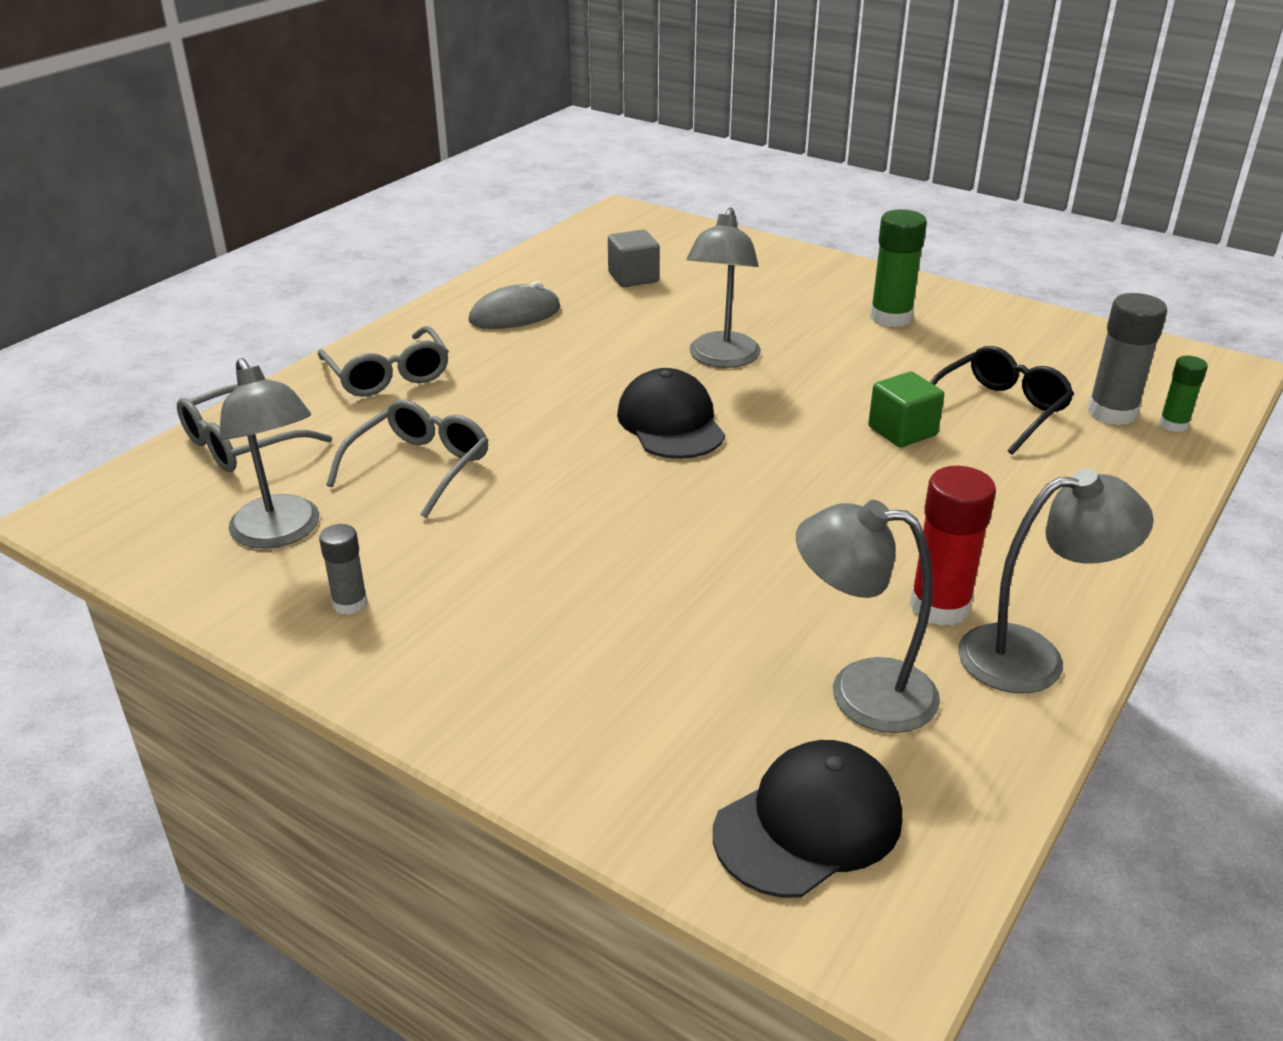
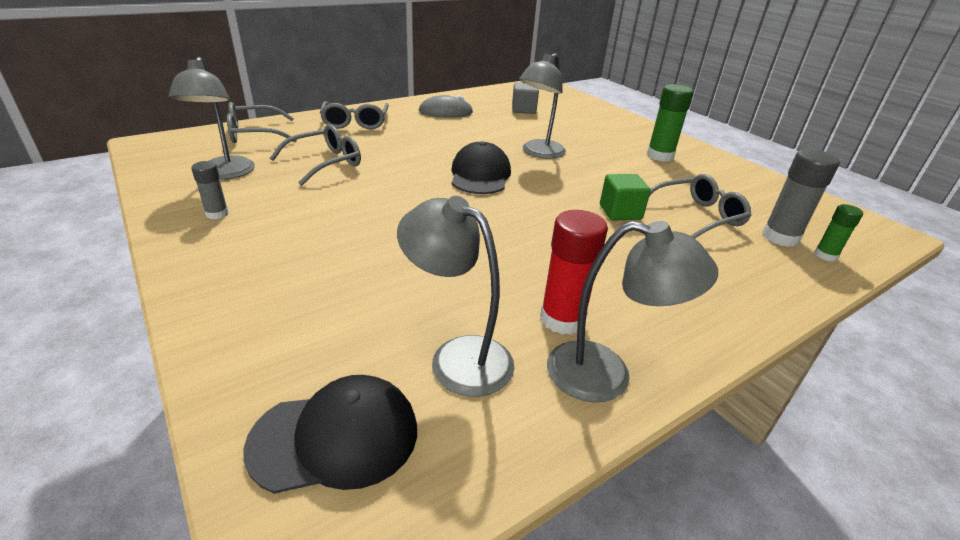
camera: 20 degrees right, 0 degrees up
black glasses [930,346,1074,455] -> grey glasses [649,174,751,238]

